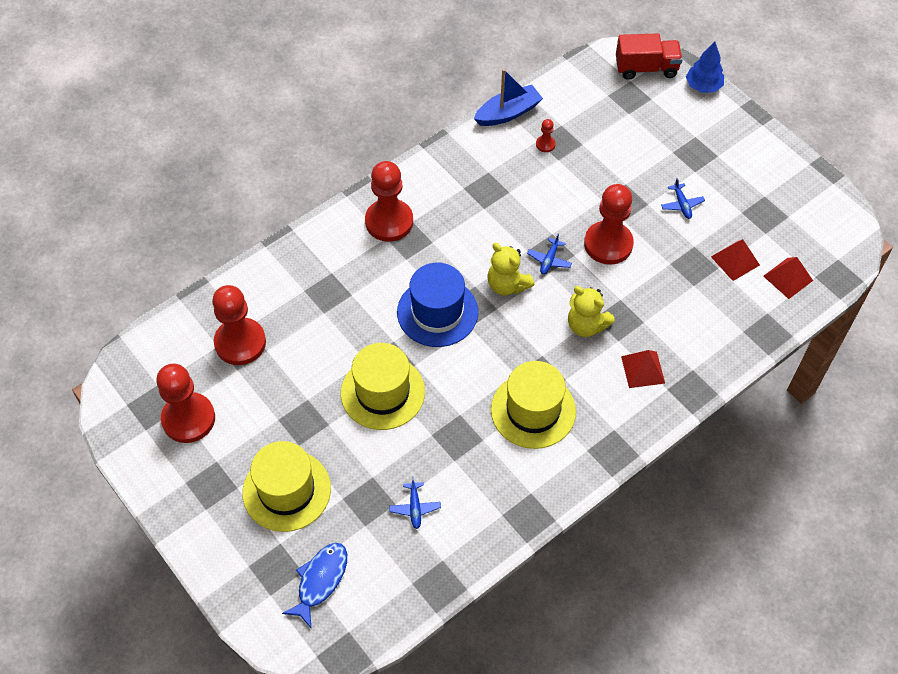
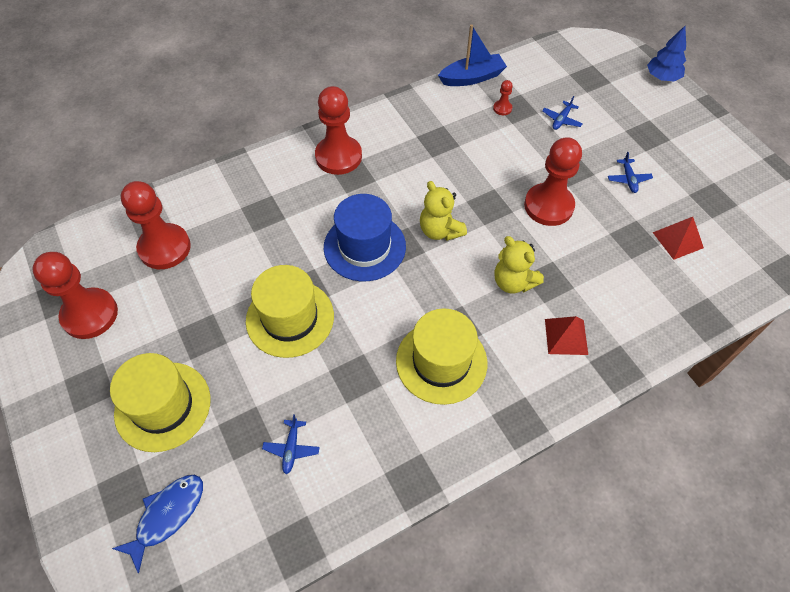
camera: 10 degrees right, 0 degrees up
blue plane [527,233,572,275] -> blue plane moved to [542,96,583,130]
red truck [616,33,683,80] -> none
red pyramid [763,257,813,299] -> none

